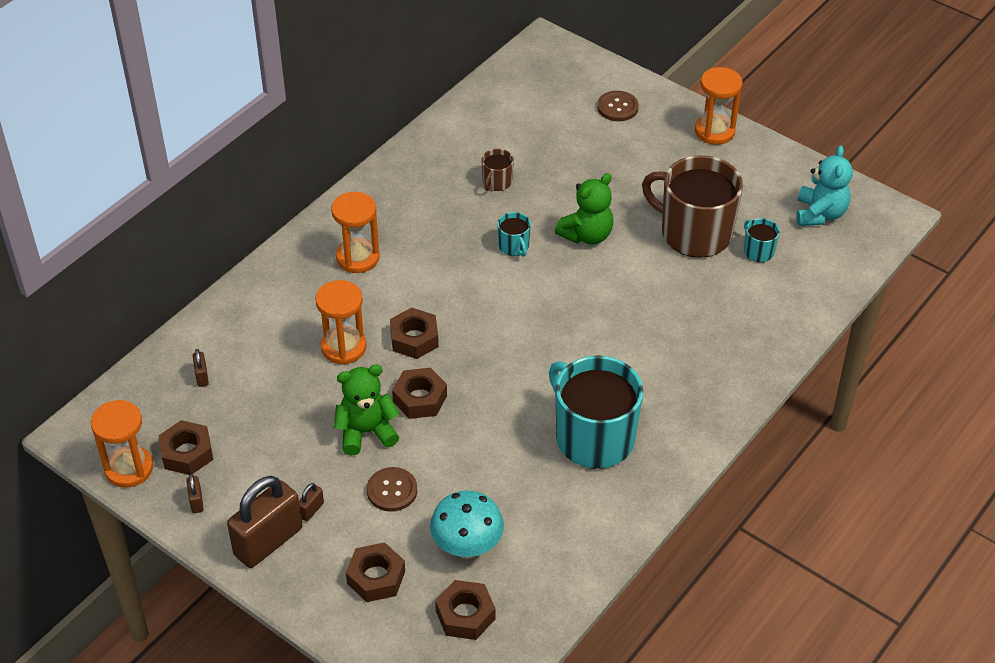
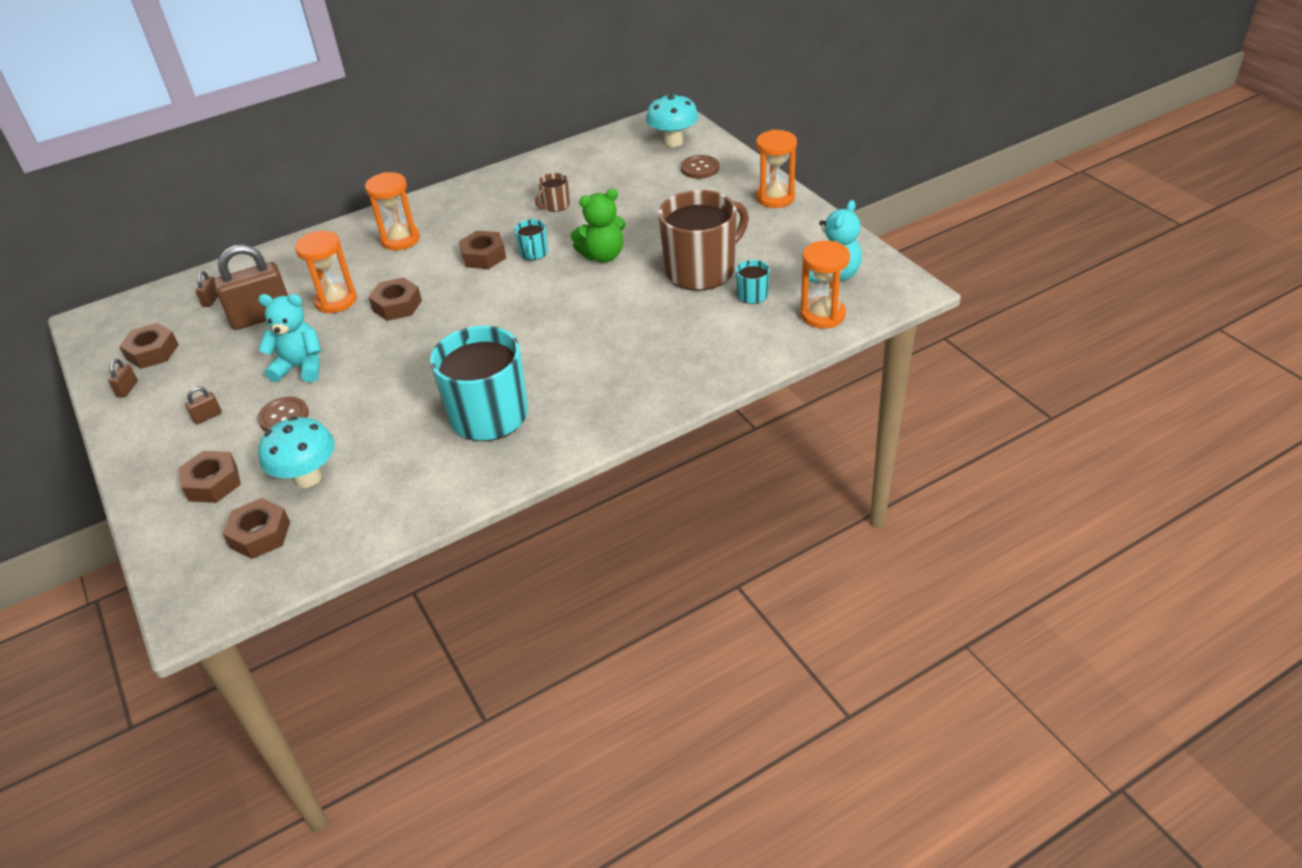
camera: 25 degrees right, 5 degrees down
orange hourglass [91,400,153,488] -> orange hourglass moved to [800,241,850,329]
brown padlock [227,476,302,568] -> brown padlock moved to [214,244,288,330]
green teddy bear [334,365,400,455] -> turquoise teddy bear [258,294,321,383]
brown nut [392,368,447,419] -> brown nut moved to [459,231,506,269]
brown mug [642,155,743,258] -> brown mug turned 90 degrees clockwise [658,190,749,291]
none -> turquoise mushroom [646,94,698,147]

